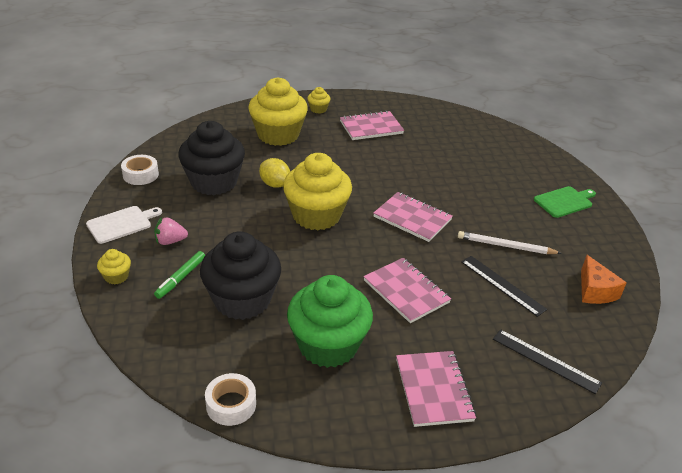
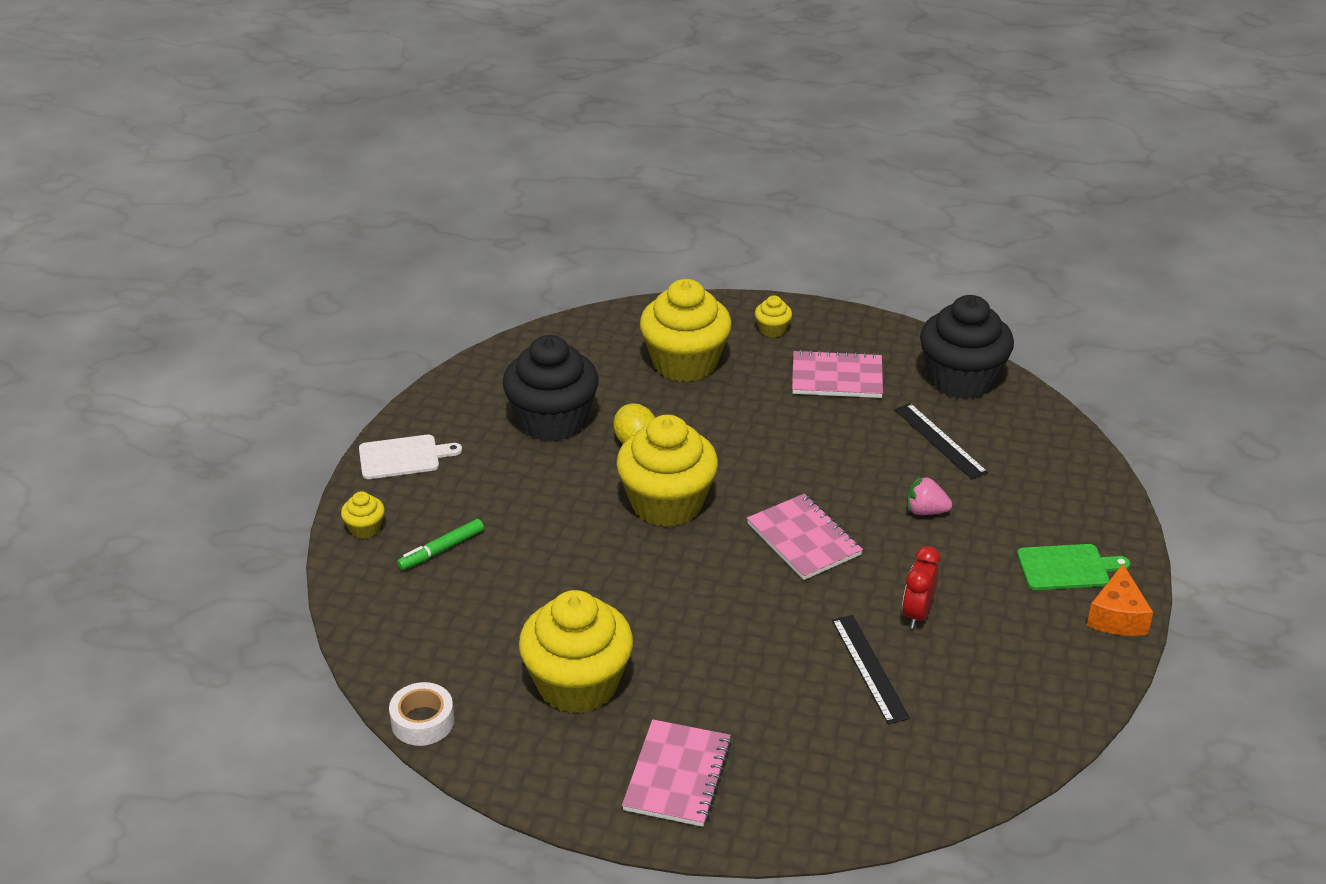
camera: 25 degrees right, 0 degrees up
white tape [121,155,159,185] -> none
pink strawberry [154,217,188,245] -> pink strawberry moved to [907,476,952,515]
black cupcake [200,231,281,320] -> black cupcake moved to [920,295,1014,399]
green cupcake [287,275,373,368] -> yellow cupcake [519,590,633,714]
pink notebook [363,258,451,323] -> none
white pencil [458,231,562,254] -> red clock [902,546,940,629]
black ruler [493,329,602,394] -> black ruler moved to [894,403,988,479]
orange cheese [581,255,627,304] -> orange cheese moved to [1087,564,1153,636]

